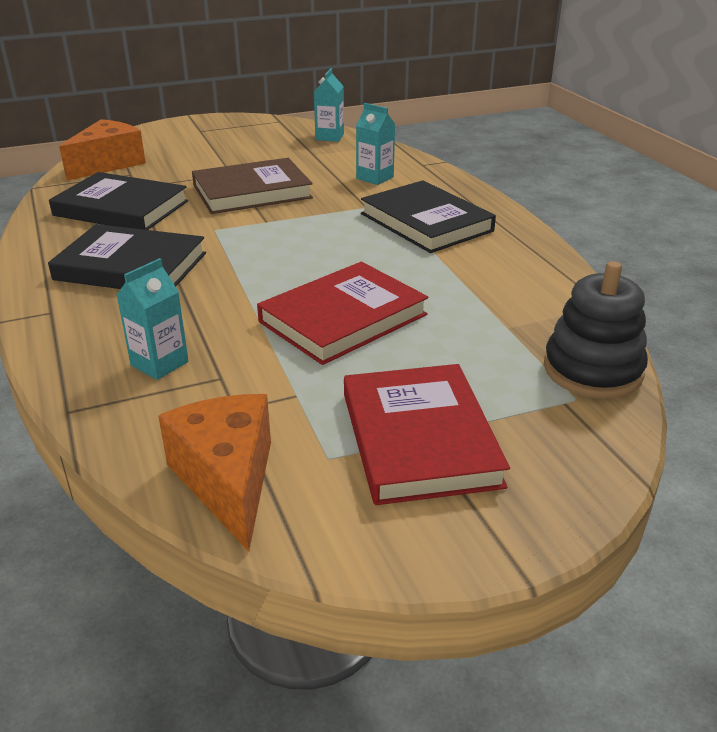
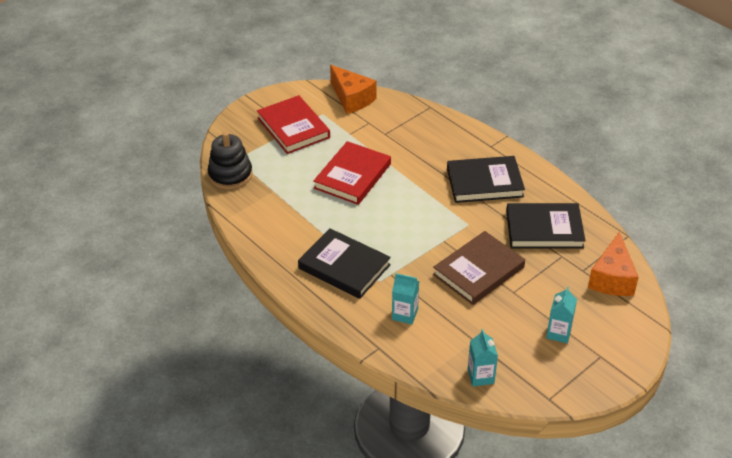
camera: 160 degrees right, 10 degrees up
turquoise carton [117,258,189,380] -> turquoise carton moved to [546,286,577,343]

